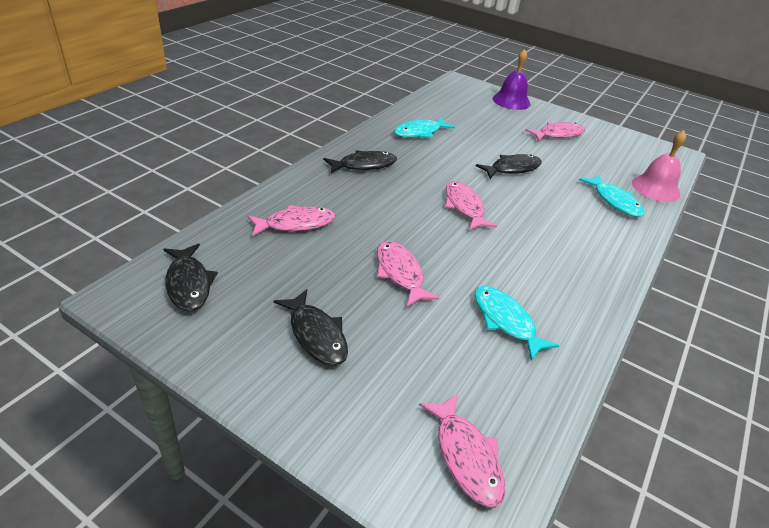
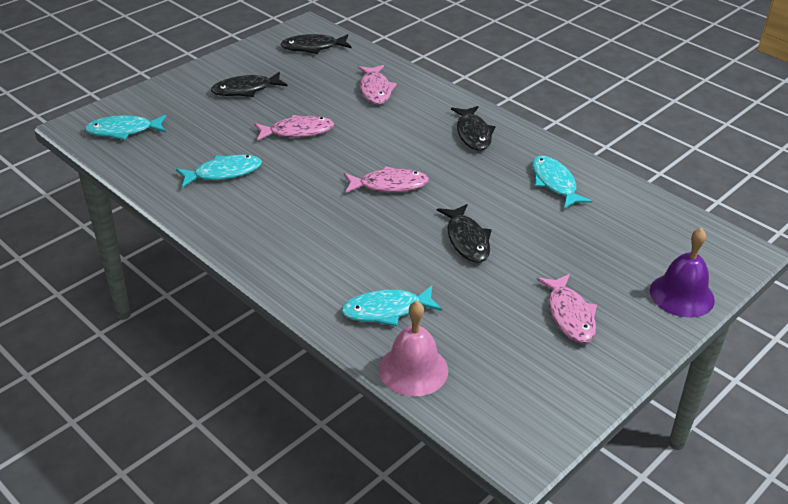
camera: 105 degrees right, 0 degrees up
pink fish [419,393,505,508] -> turquoise fish [84,115,166,140]

